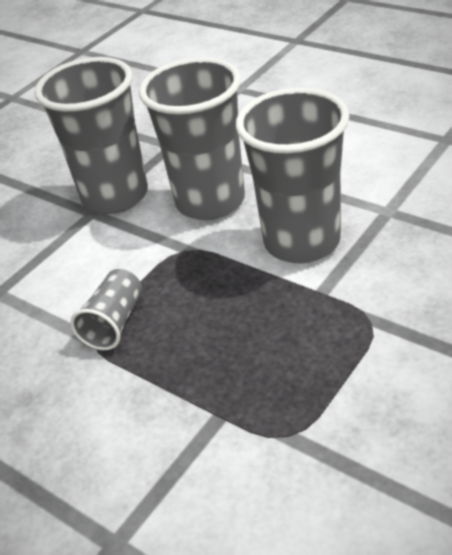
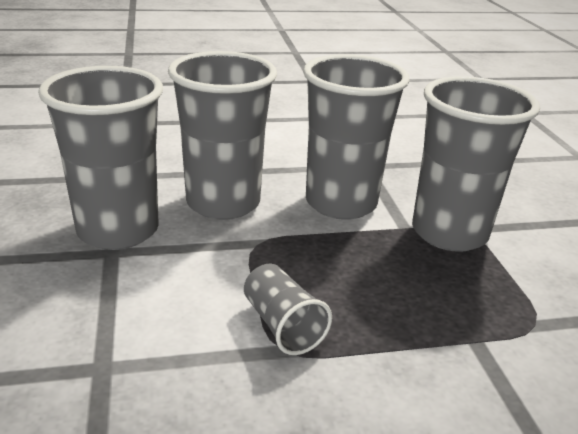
camera: 55 degrees left, 10 degrees down
none -> grey cup [412,76,540,252]

